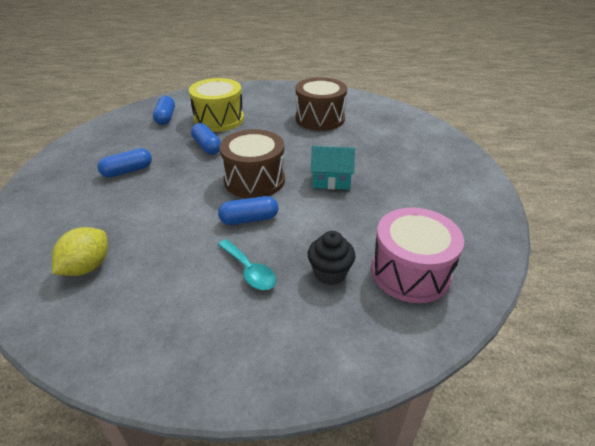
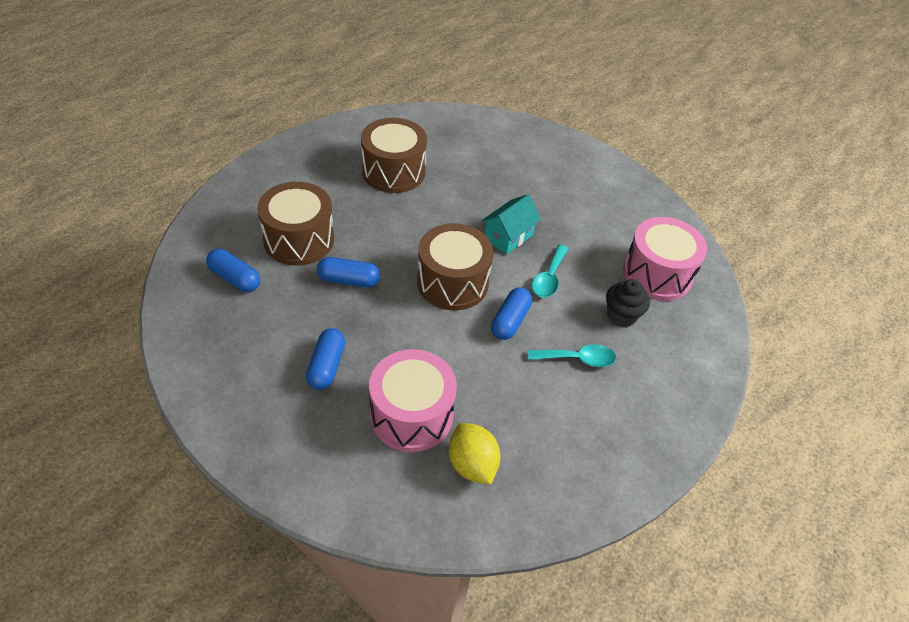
camera: 55 degrees left, 10 degrees up
yellow drum [189,78,244,132] -> brown drum [257,182,334,266]
none -> pink drum [369,349,457,452]
none -> turquoise spoon [532,244,569,298]

